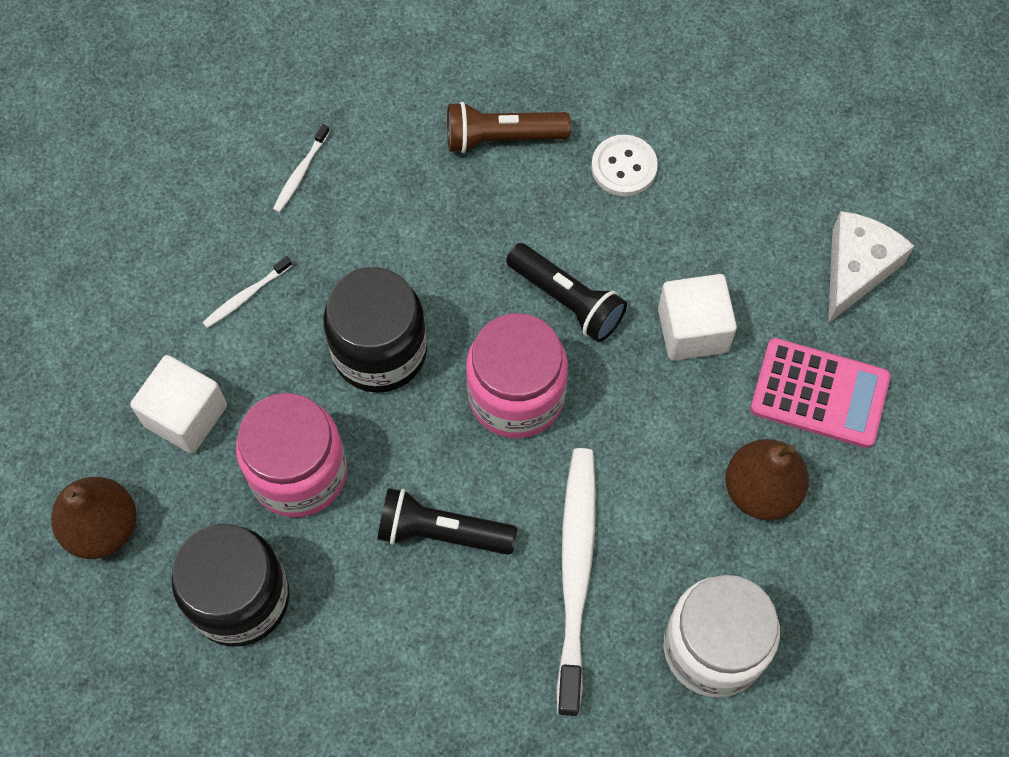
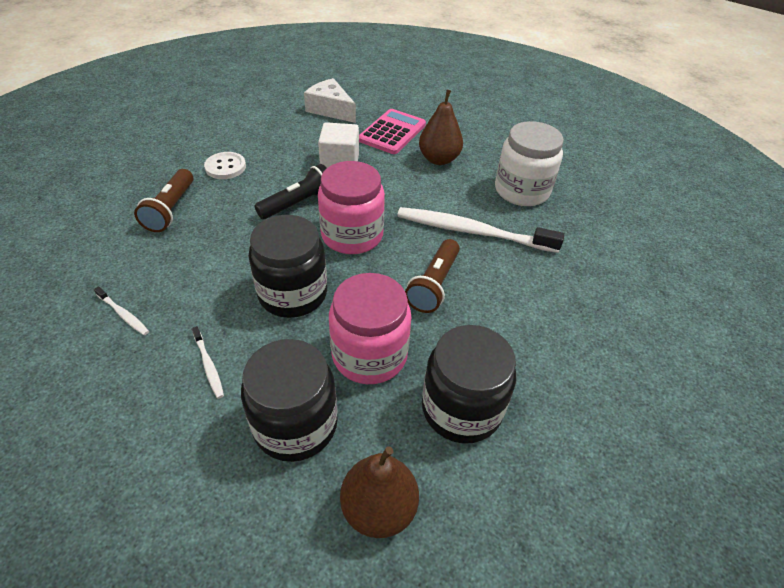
camera: 80 degrees left, 20 degrees down
white cube [130,355,227,454] -> black jar [241,339,338,462]
black flashlight [377,488,517,555] -> brown flashlight [405,239,460,313]

